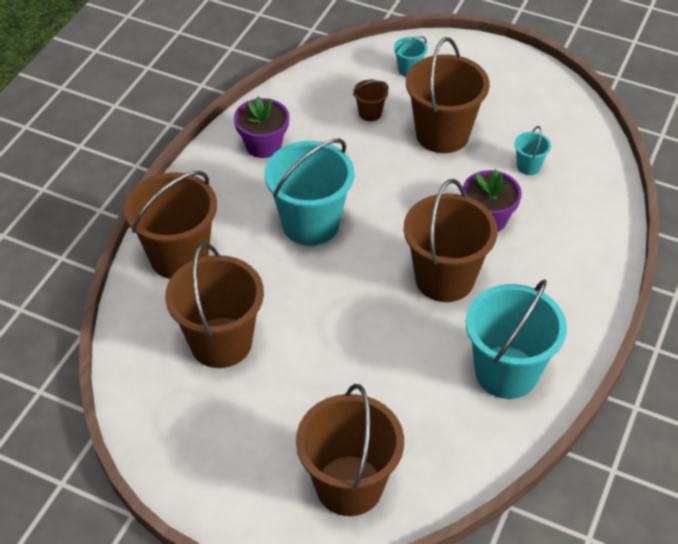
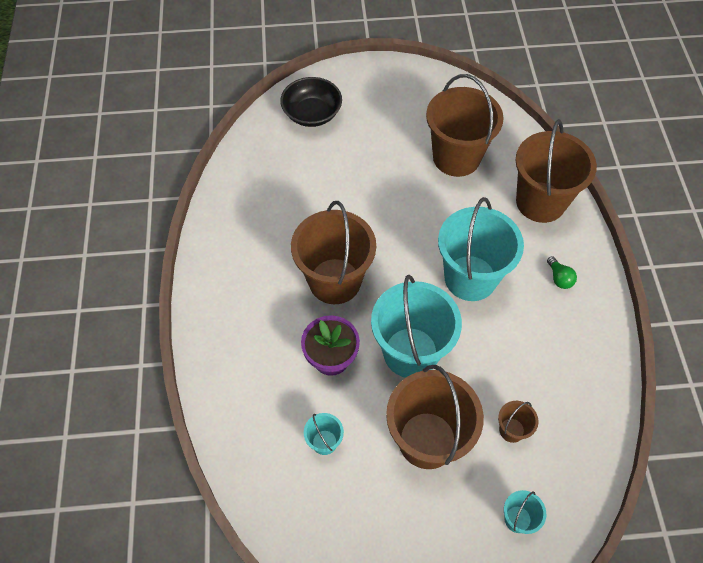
camera: 150 degrees right, 10 degrees up
purple flower pot [234,96,289,158] -> none
brown bucket [296,384,404,516] -> black bowl [280,77,342,127]
turquoise bucket [466,280,567,399] -> turquoise bucket moved to [371,275,462,378]
none -> green light bulb [547,256,577,289]

